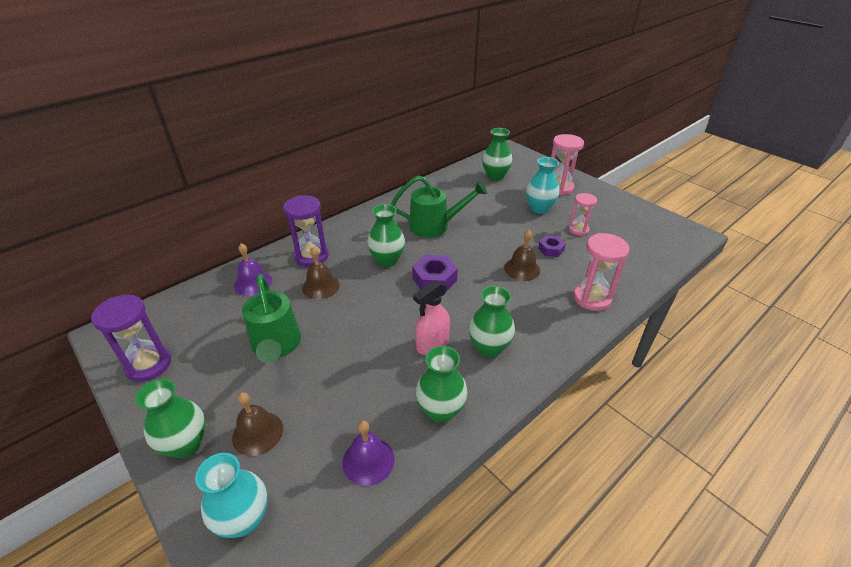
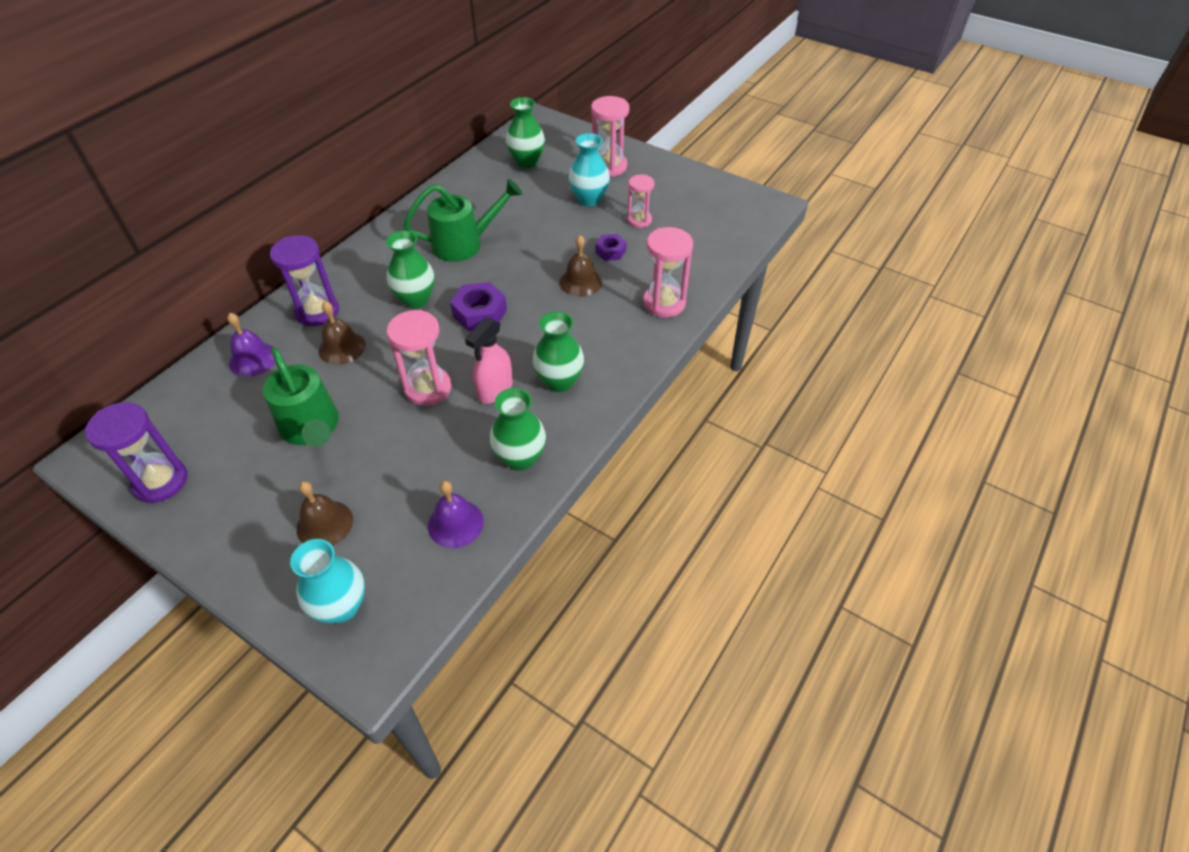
camera: 15 degrees left, 10 degrees up
green vase [135,379,206,458] -> none
none -> pink hourglass [387,310,452,406]

